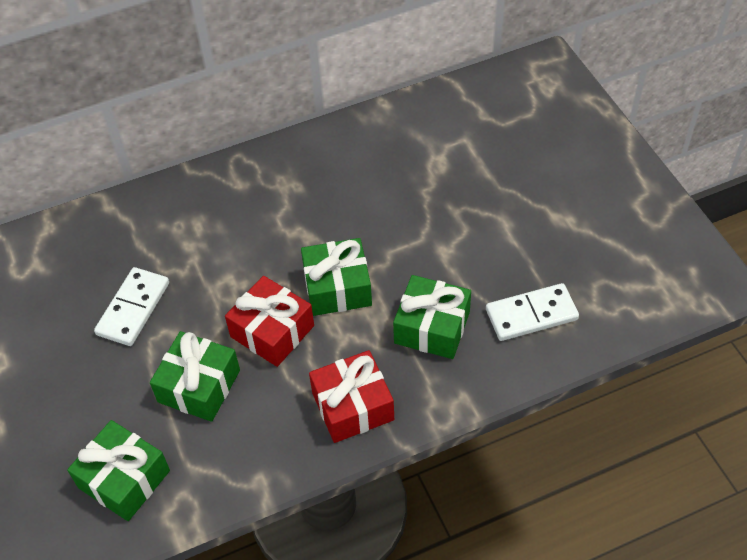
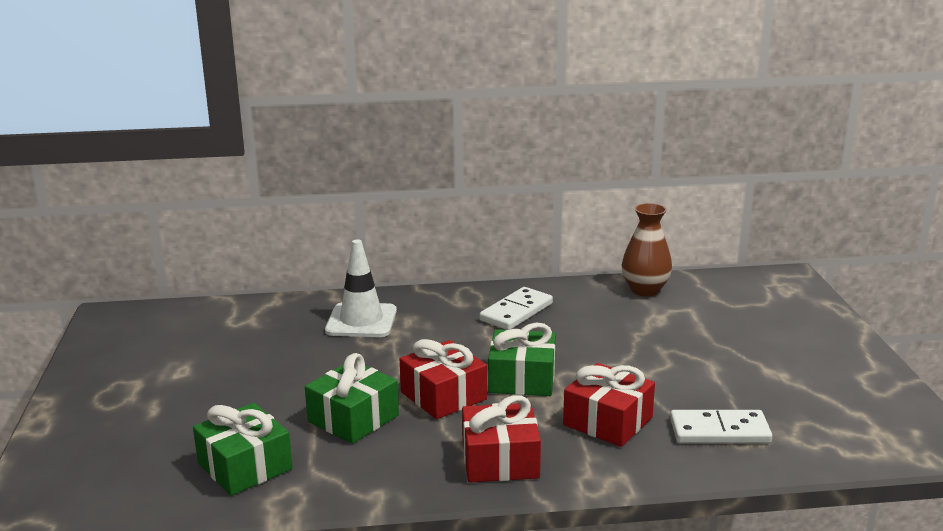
camera: 15 degrees right, 30 degrees down
white domino [94,267,169,346] -> white domino moved to [480,287,553,330]
green gift [393,275,471,359] -> red gift [563,363,655,447]
none -> white traffic cone [325,239,397,337]
none -> brown vase [622,203,672,297]

